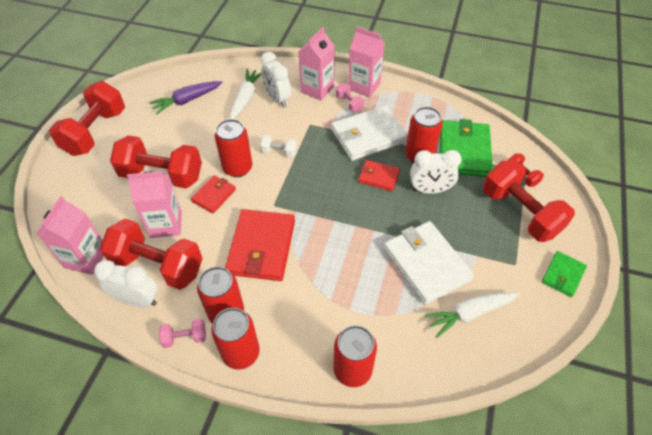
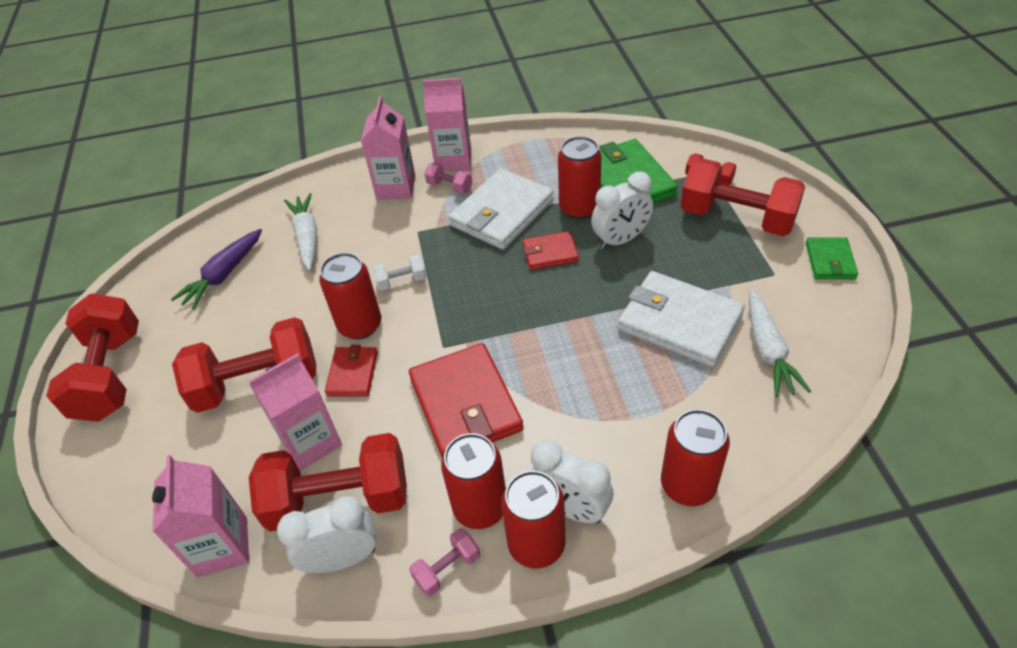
camera: 25 degrees left, 5 degrees down
white clock [261,52,291,108] -> white clock moved to [530,440,613,524]
white carrot [425,292,519,338] -> white carrot turned 45 degrees counterclockwise [749,290,812,397]

